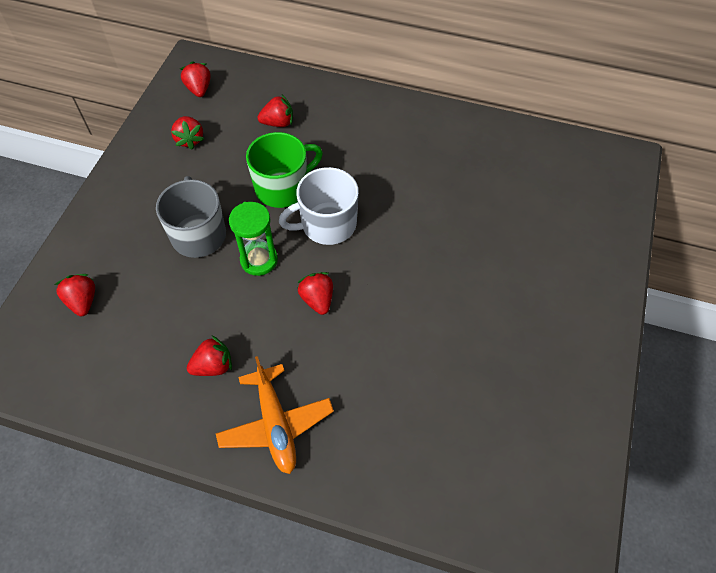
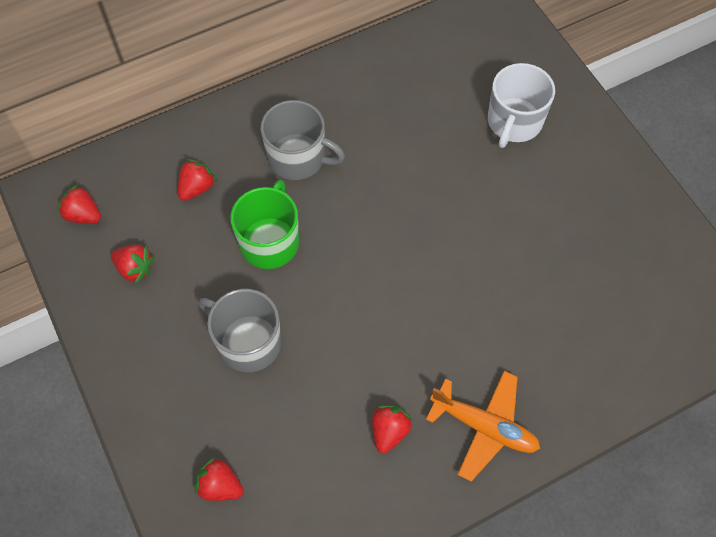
camera: 45 degrees left, 5 degrees up
green hourglass [229,202,278,276] -> none
white mug [279,167,359,245] -> white mug moved to [488,63,555,148]
red strawberry [297,272,333,315] -> none
none -> grey mug [261,100,345,180]

